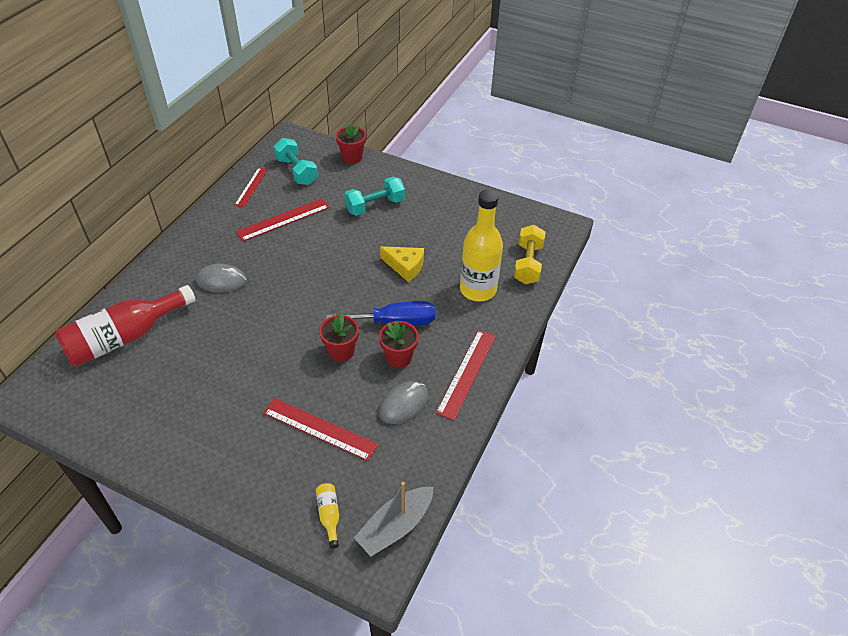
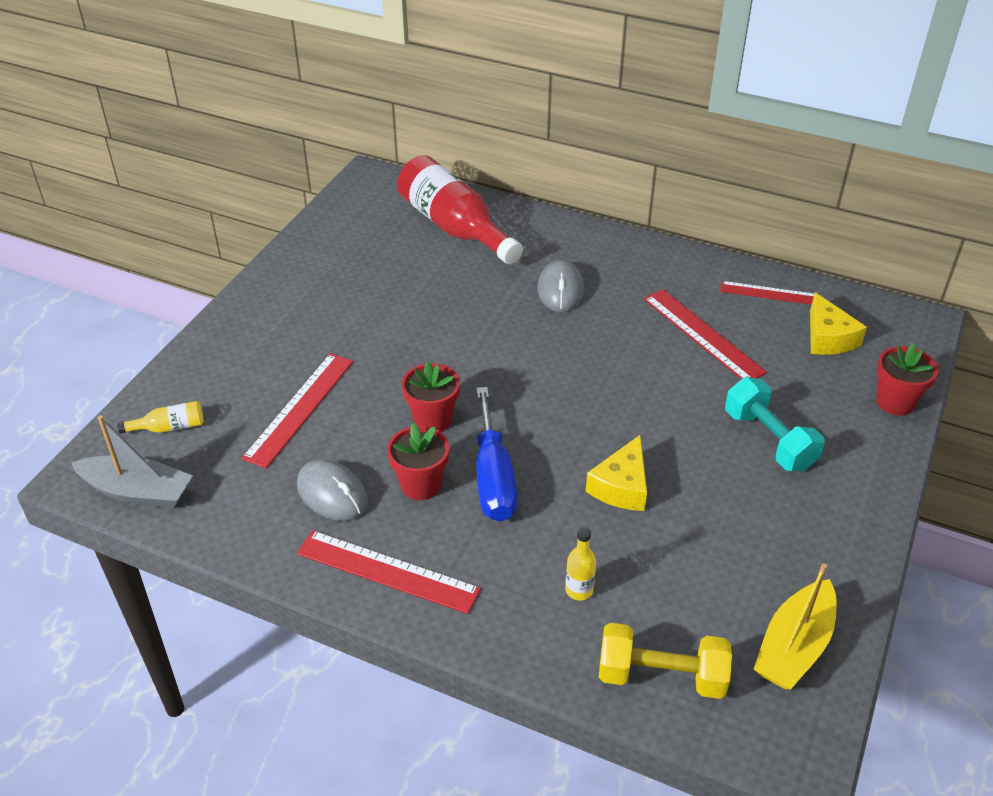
camera: 90 degrees right, 5 degrees down
turquoise dumbbell [274,138,318,185] -> yellow cheese [810,292,867,355]
grey boat [354,482,433,557] -> grey boat turned 150 degrees clockwise [71,415,193,509]
yellow bottle [460,189,503,301] -> yellow bottle [565,527,596,601], size x0.41
none -> yellow boat [754,563,836,689]

